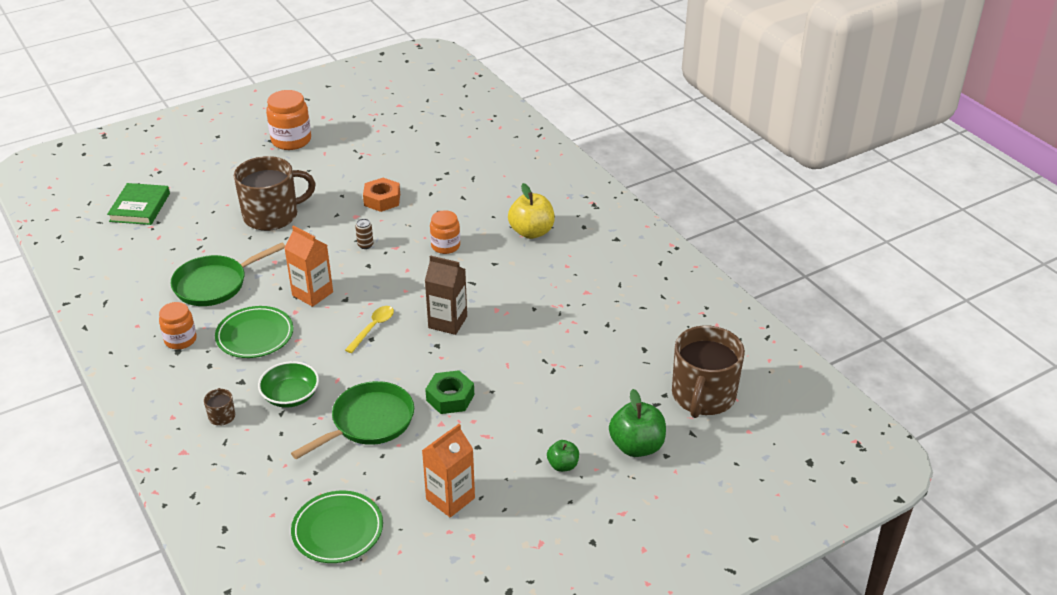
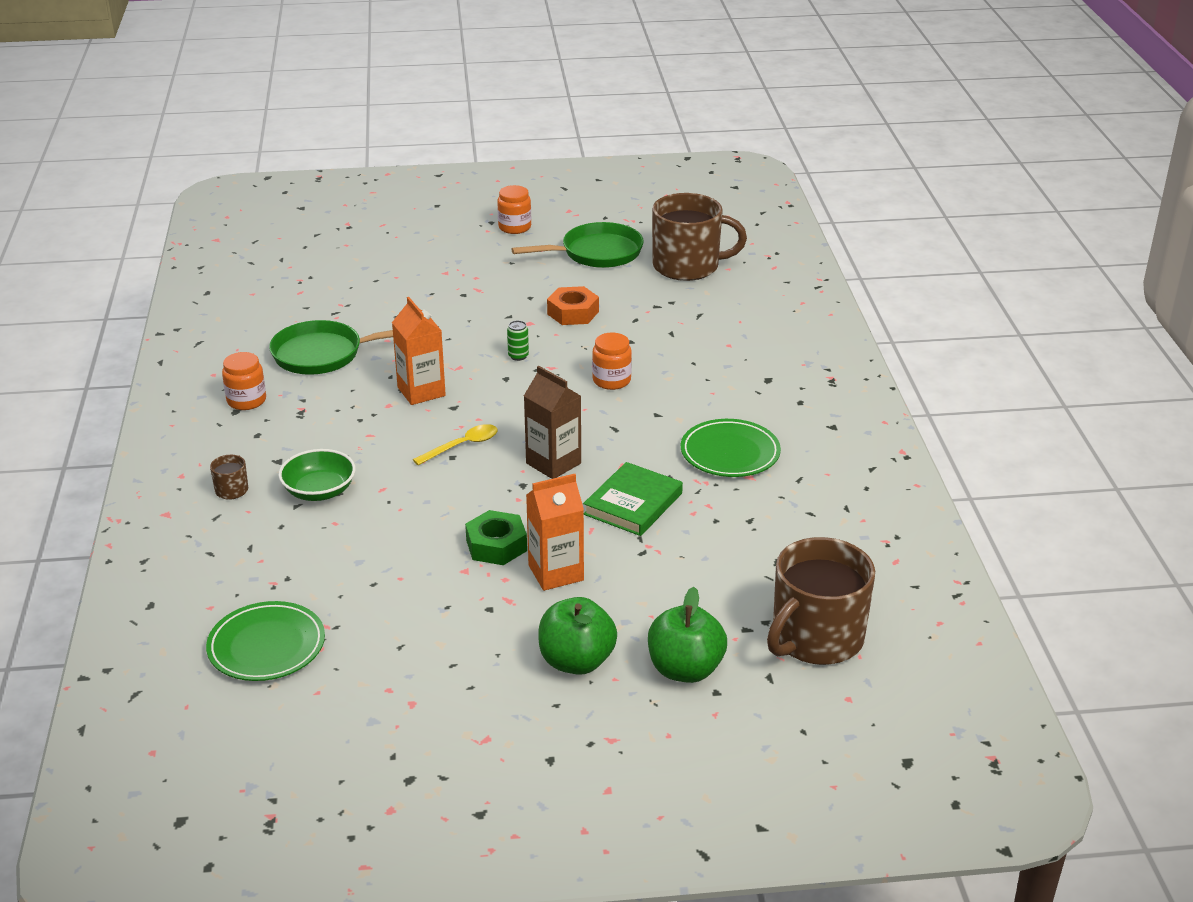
camera: 25 degrees right, 5 degrees down
green book [107,183,170,225] -> green book moved to [583,462,683,536]
green plate [215,306,294,358] -> green plate moved to [681,419,781,477]
brown mug [234,156,316,231] -> brown mug moved to [652,193,747,281]
orange jar [266,90,311,150] -> orange jar [497,185,531,234], size x0.65
green pan [291,381,414,459] -> green pan moved to [511,222,644,268]
brown can [355,219,374,249] -> green can [507,320,529,361]
orange carton [422,424,475,517] -> orange carton moved to [526,474,584,591]
yellow apple [508,183,555,239] -> none
green apple [547,440,579,472] -> green apple [538,597,617,675], size x1.78

